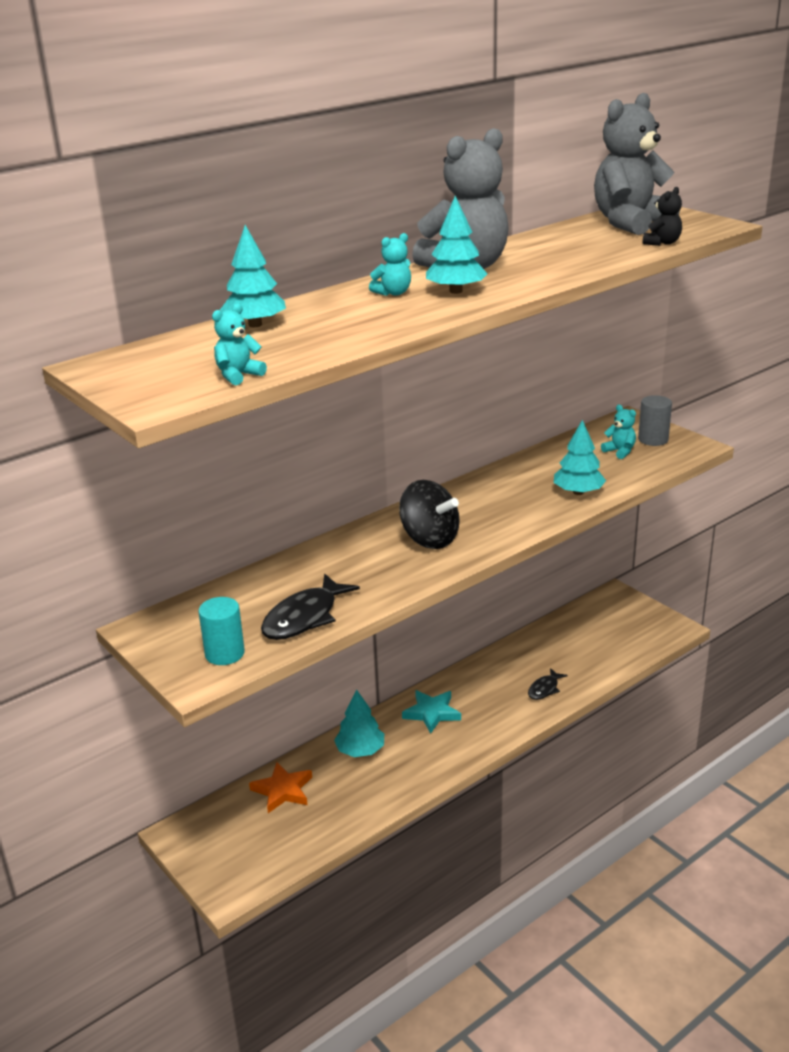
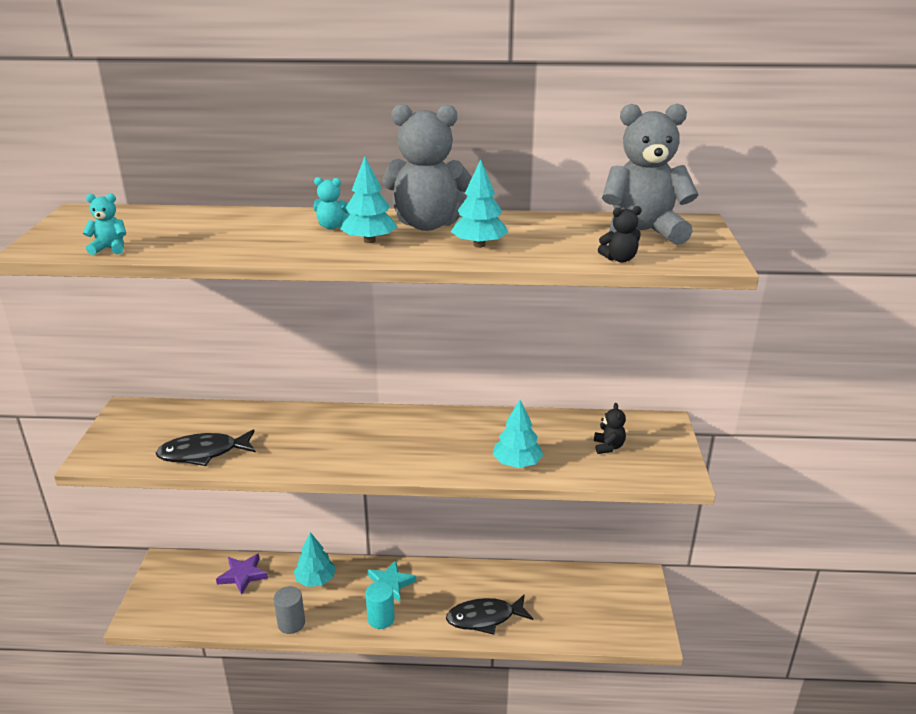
camera: 40 degrees right, 0 degrees up
turquoise cylinder [198,597,245,665] -> turquoise cylinder moved to [365,582,395,629]
turquoise tree [220,225,286,327] -> turquoise tree moved to [451,159,508,248]
orange star [249,762,312,813] -> purple star [216,553,268,595]
black spinning top [399,480,460,549] -> none
black fish [528,668,568,700] -> black fish [446,594,533,635], size x1.76
turquoise teddy bear [601,405,636,459] -> black teddy bear [594,403,626,454]
grey cylinder [638,395,672,446] -> grey cylinder moved to [274,586,305,634]

